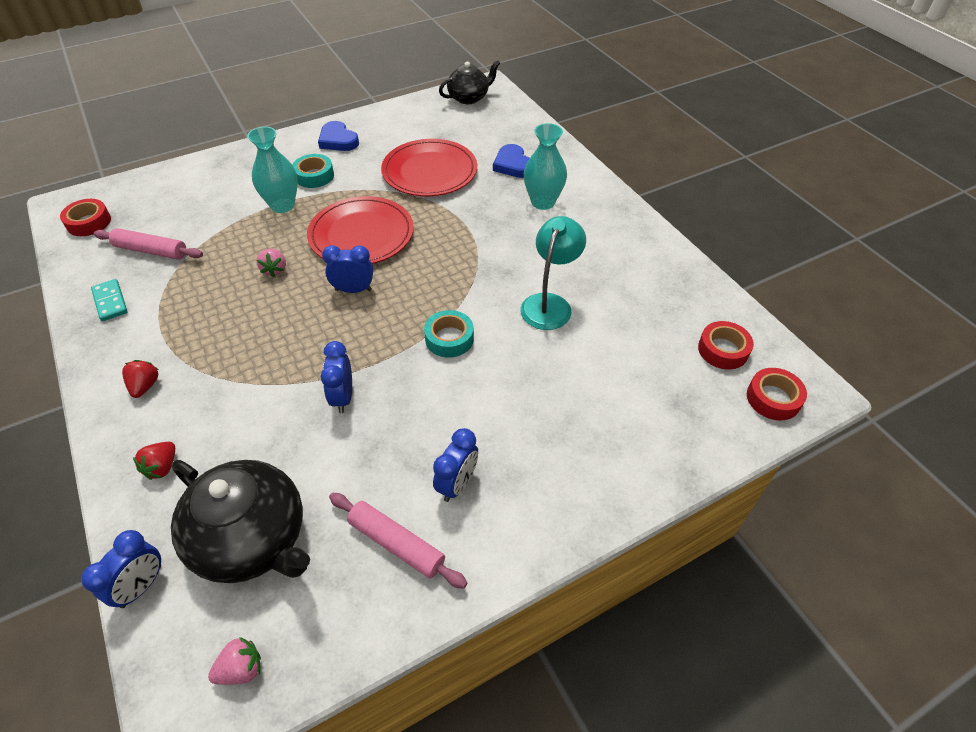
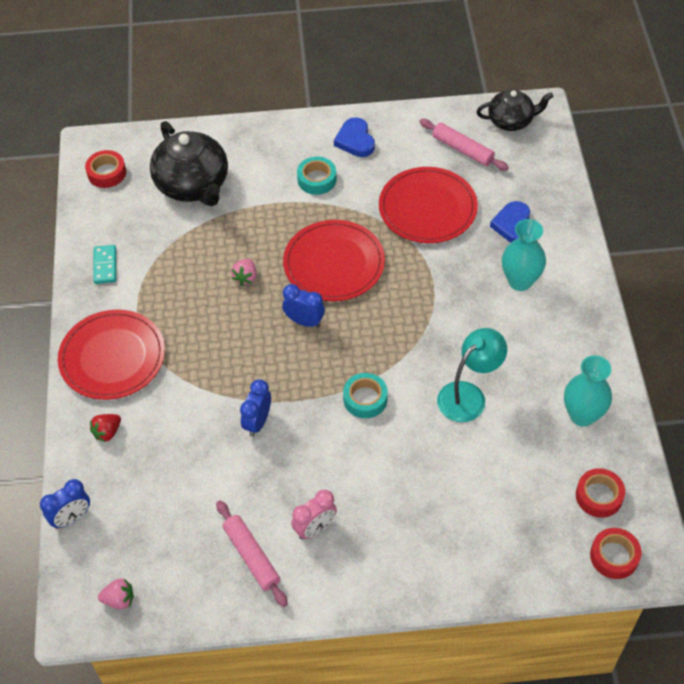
camera: 25 degrees right, 5 degrees up
pink rolling pin [94,228,203,260] -> pink rolling pin moved to [419,119,509,171]
red strawberry [122,360,158,398] -> red plate [58,310,165,400]
black teapot [171,460,310,583] -> black teapot moved to [150,121,228,206]
turquoise vase [247,127,298,213] -> turquoise vase moved to [564,355,612,427]
blue clock [433,428,478,502] -> pink clock [291,489,337,540]

